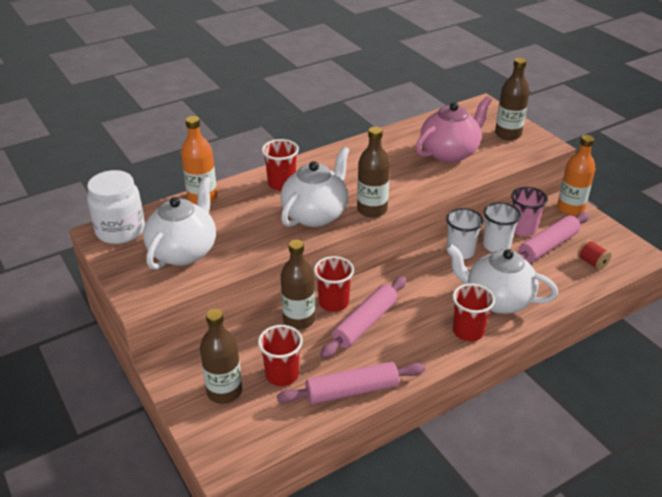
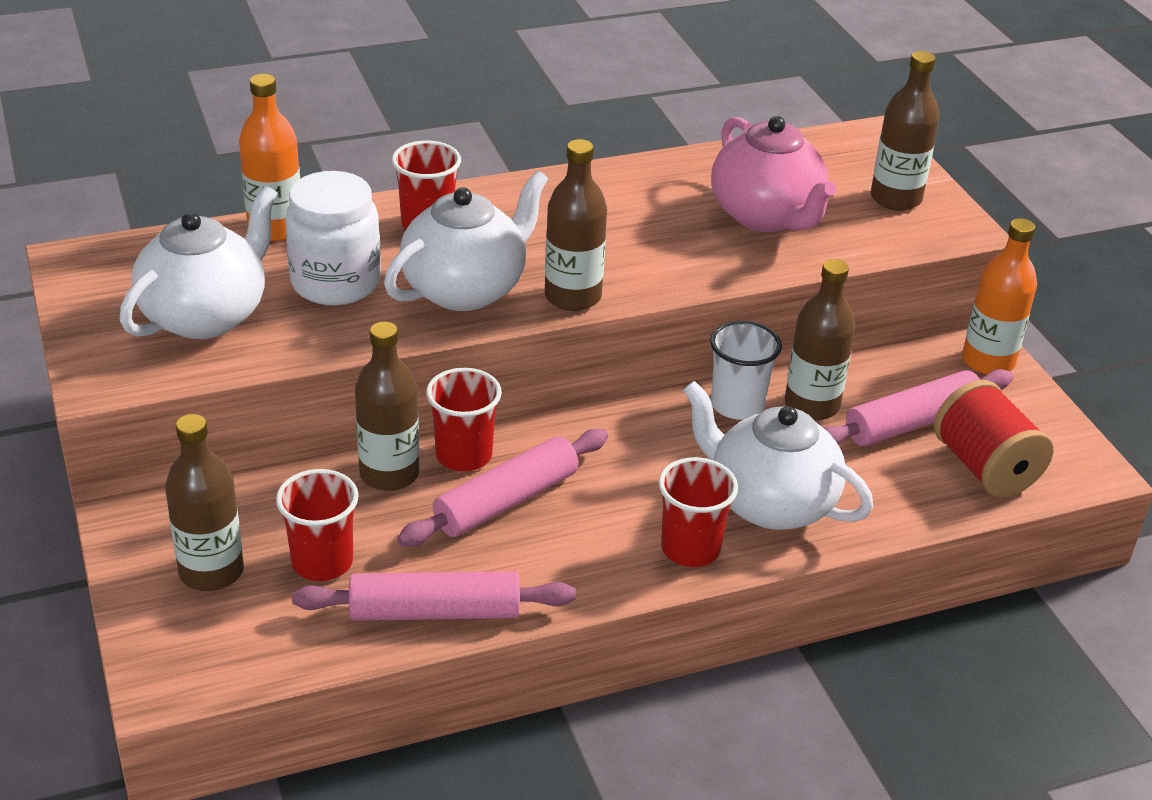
camera: 10 degrees right, 0 degrees up
white jar [87,170,145,244] -> white jar moved to [285,171,381,305]
pink teapot [416,96,492,163] -> pink teapot turned 90 degrees clockwise [711,116,836,232]
white cup [483,202,521,252] -> brown bottle [785,259,855,421]
pink cup [511,187,548,236] -> none
red spool [578,240,612,270] -> red spool [934,380,1054,497], size x1.88

